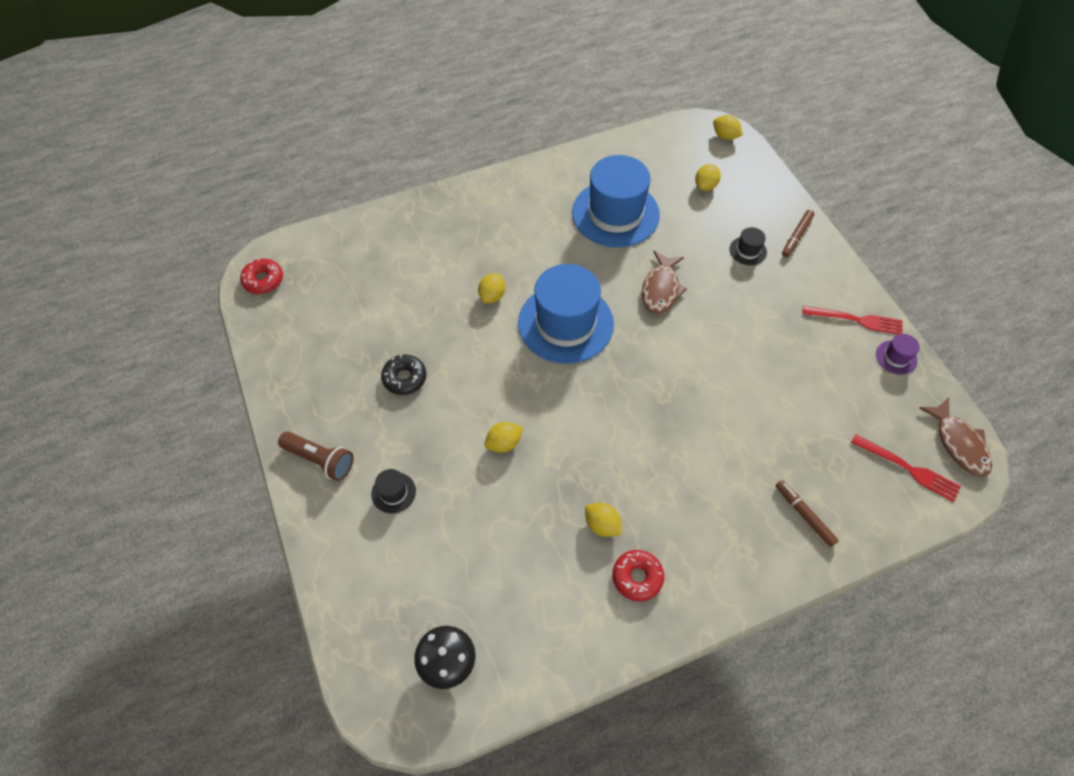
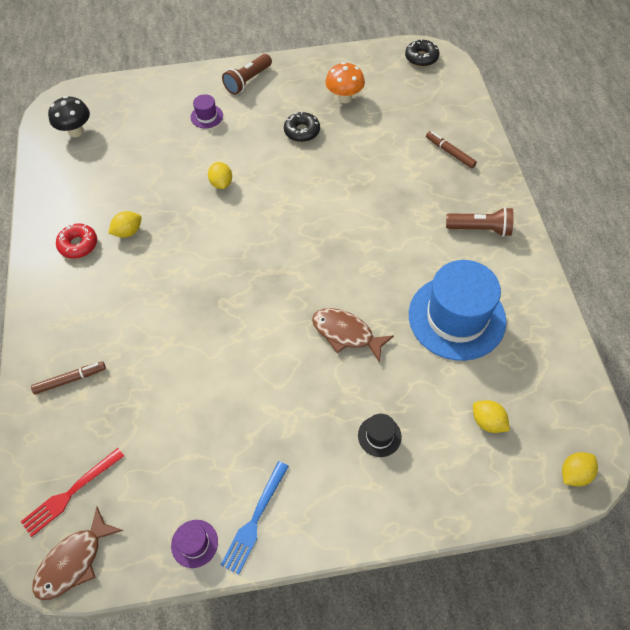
camera: 105 degrees right, 0 degrees up
red donut [240,258,283,294] -> black donut [405,39,439,67]
black hat [371,469,416,513] -> purple hat [190,94,223,128]
yellow lemon [478,273,505,303] -> none
blue hat [518,264,614,364] -> none
brown marker [782,210,814,257] -> brown marker moved to [426,131,477,168]
red fork [802,306,903,334] -> blue fork [221,461,289,574]
brown fish [919,398,992,476] -> brown fish turned 45 degrees counterclockwise [32,507,123,600]
none -> orange mushroom [325,62,365,103]
none -> brown flashlight [446,207,514,237]

